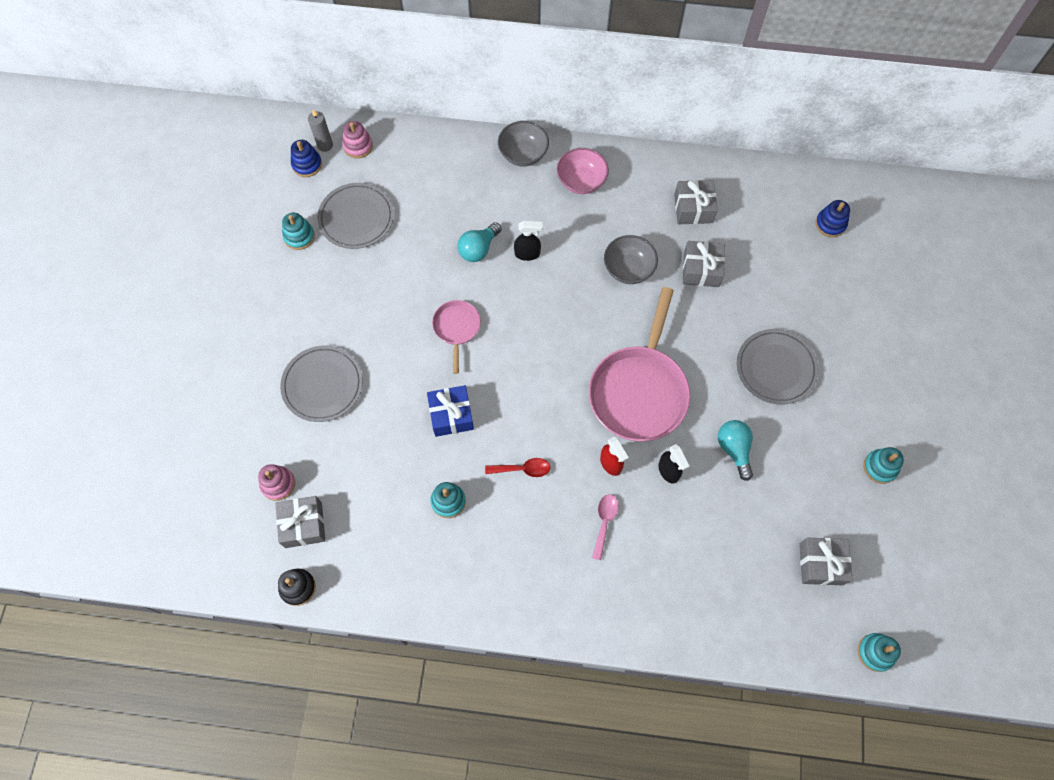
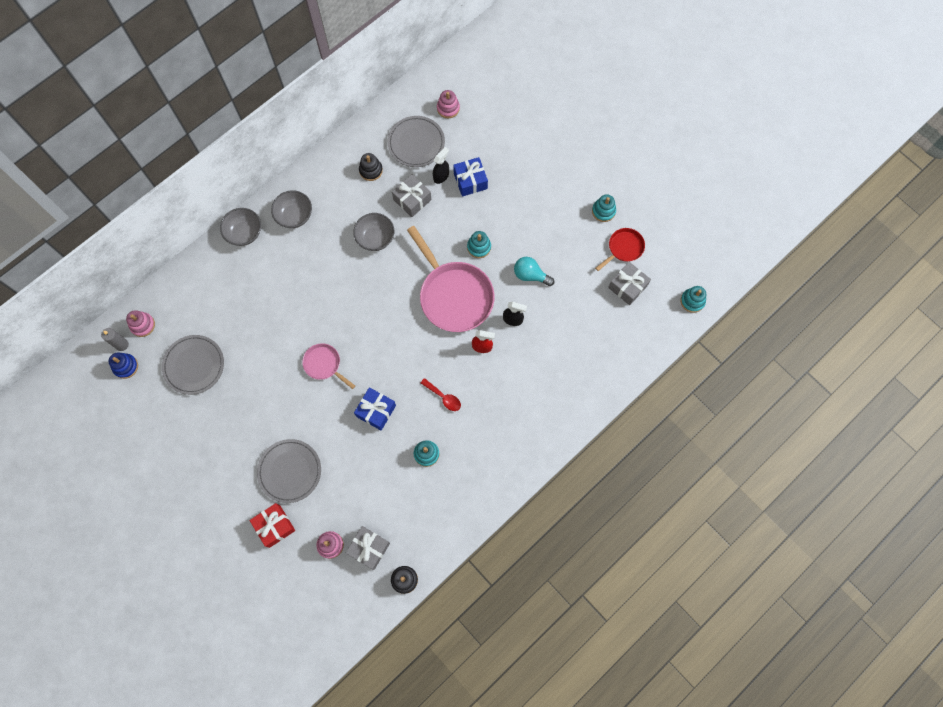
camera: 50 degrees left, 5 degrees up
turquoise stacking toy [282,213,315,250] -> turquoise stacking toy moved to [467,231,491,258]
turquoise light bulb [457,222,502,262] -> none
red spoon [485,458,551,477] -> red spoon turned 90 degrees clockwise [421,378,461,411]
black spray bottle [514,221,543,261] -> black spray bottle moved to [433,147,449,184]
pink bowl [557,148,609,194] -> grey bowl [271,190,312,228]
pink spoon [592,494,619,560] -> none
grey gift [674,180,718,224] -> black stacking toy [359,153,383,181]
grey plate [736,329,819,404] -> grey plate moved to [387,116,445,167]
blue stacking toy [815,200,850,237] -> pink stacking toy [437,90,460,118]
none -> red gift [250,503,295,548]
none -> blue gift [453,157,488,197]
none -> red pan [595,228,645,271]

